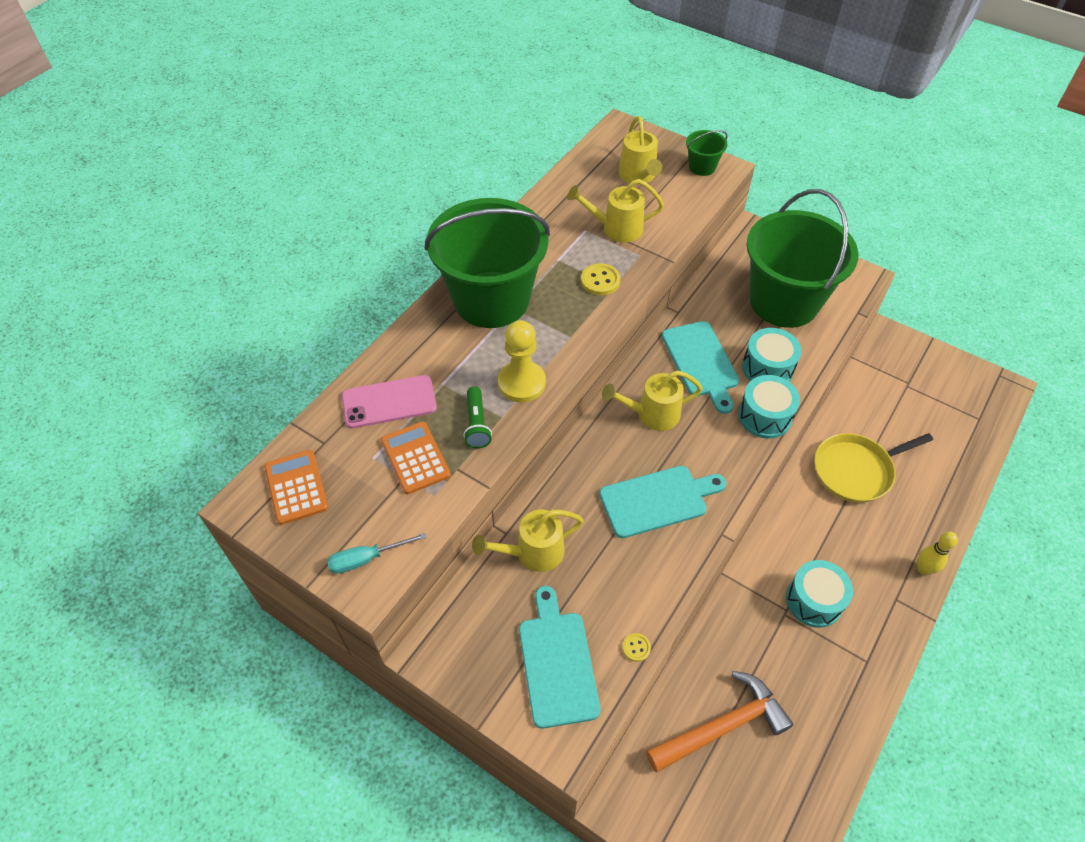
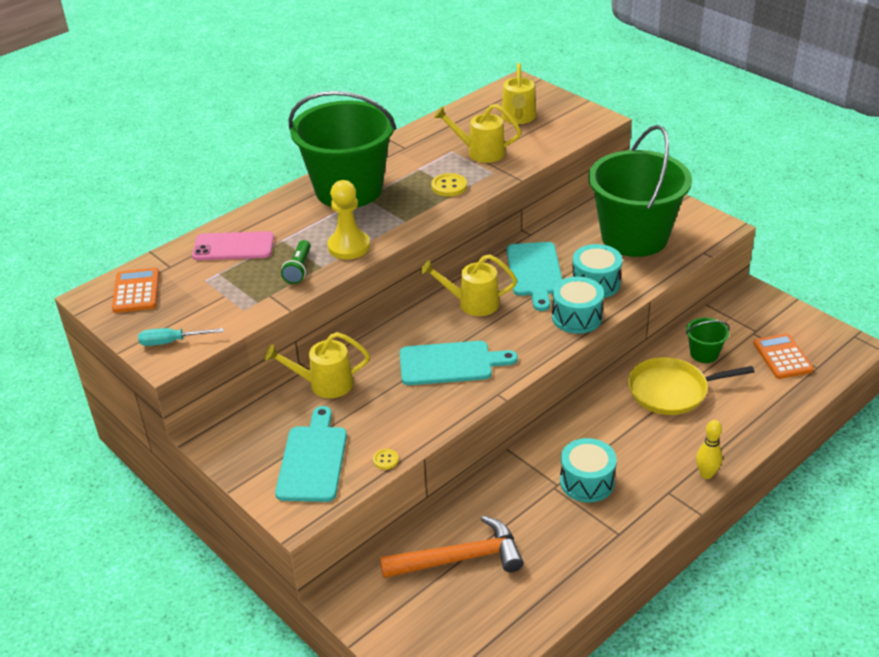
camera: 15 degrees right, 15 degrees down
orange calculator [381,421,451,494] -> orange calculator moved to [753,333,814,379]
green bucket [686,130,728,176] -> green bucket moved to [686,318,730,363]

